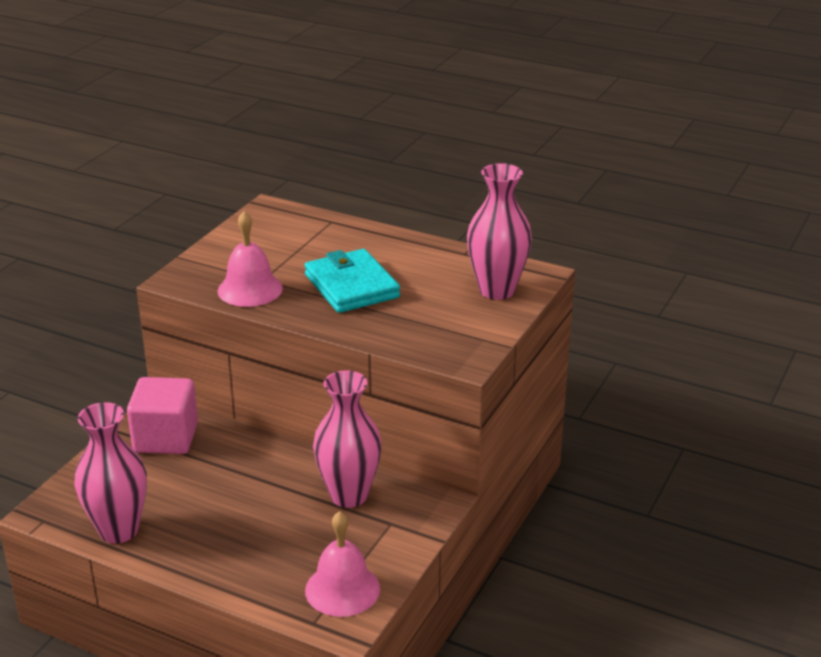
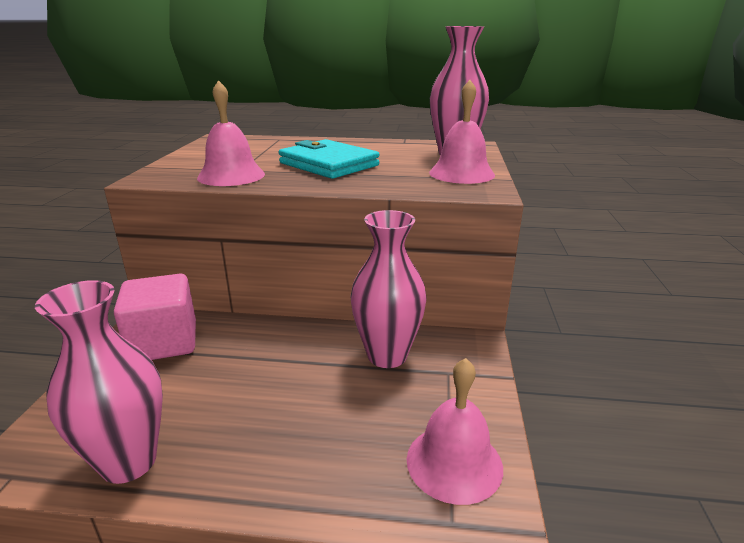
camera: 20 degrees left, 5 degrees down
none -> pink bell [429,80,495,184]

